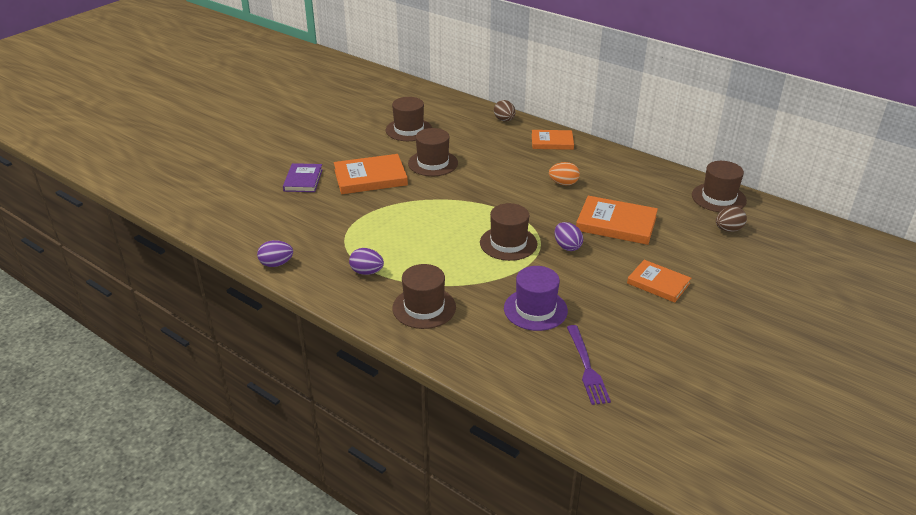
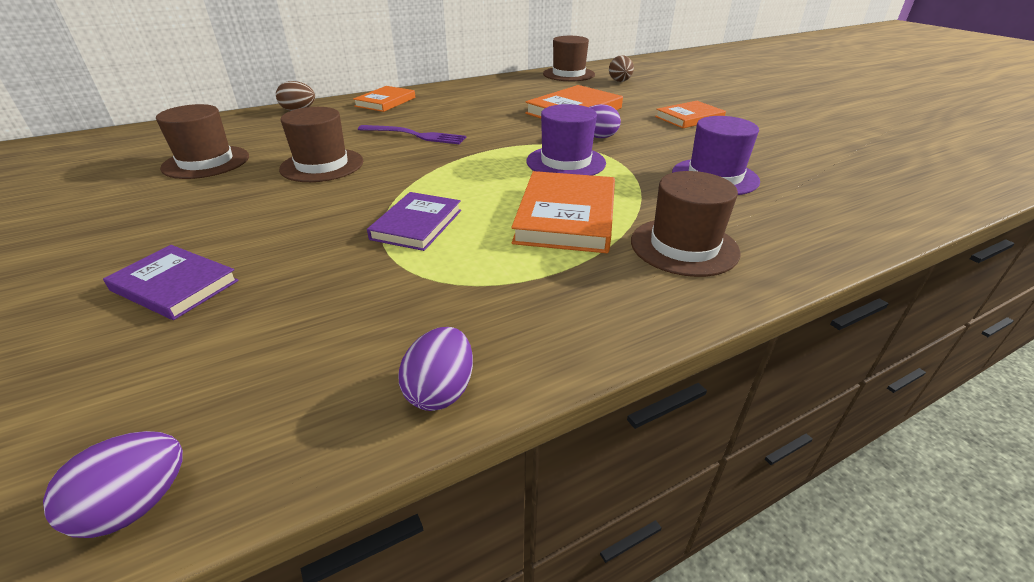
camera: 65 degrees left, 0 degrees up
orange book [334,154,408,194] -> orange book moved to [511,171,615,253]
purple egg [349,248,384,275] -> purple egg moved to [43,431,183,538]
brown hat [480,203,538,261] -> purple hat [526,104,606,176]
orange egg [549,162,580,185] -> none
purple fork [567,325,611,405] -> purple fork moved to [358,125,466,144]
none -> purple book [367,192,461,251]

